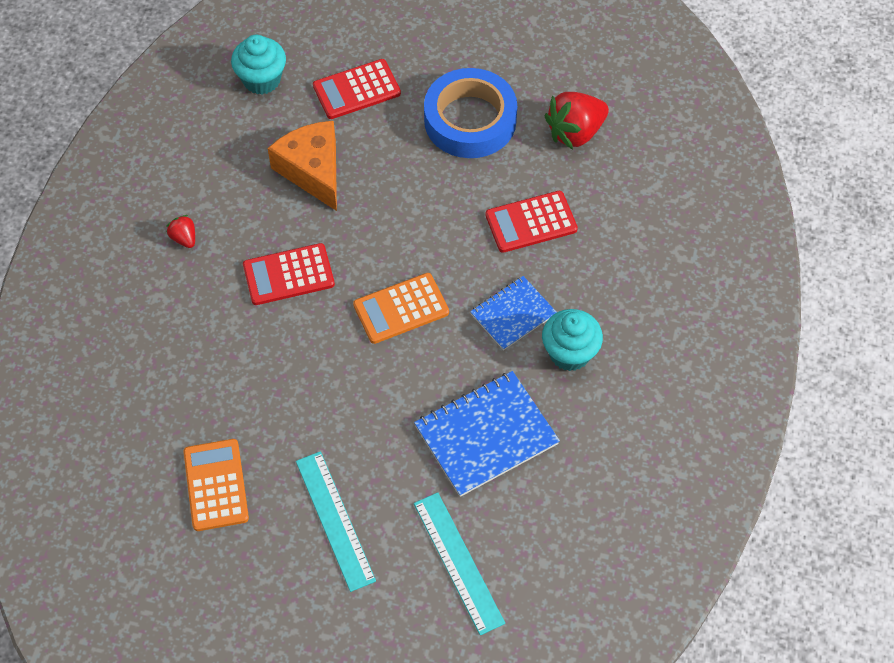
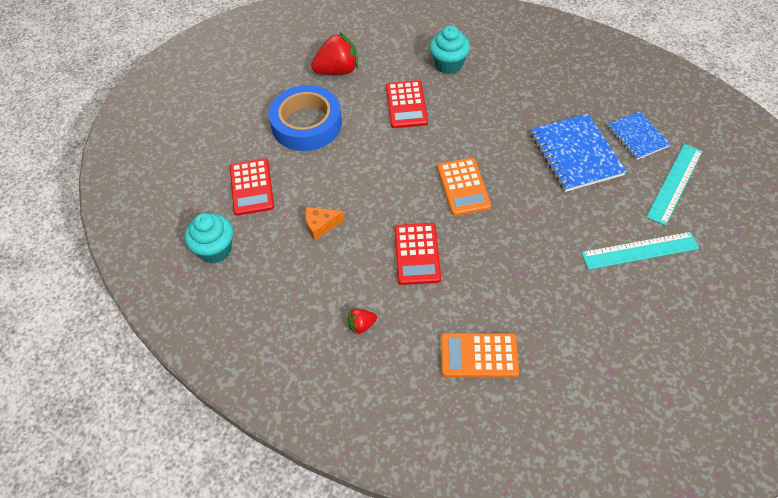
camera: 75 degrees left, 5 degrees down
orange calculator [184,439,249,531] -> orange calculator moved to [441,333,519,377]
orange cheese [268,121,337,211] -> orange cheese [305,207,344,241], size x0.53
turquoise ruler [414,492,505,635] -> turquoise ruler turned 45 degrees counterclockwise [646,144,703,226]
blue notebook [470,276,557,351] -> blue notebook moved to [607,112,671,160]
turquoise cupcake [542,309,603,371] -> turquoise cupcake moved to [429,26,470,74]
red strawberry [545,92,609,150] -> red strawberry turned 90 degrees counterclockwise [311,32,358,75]

